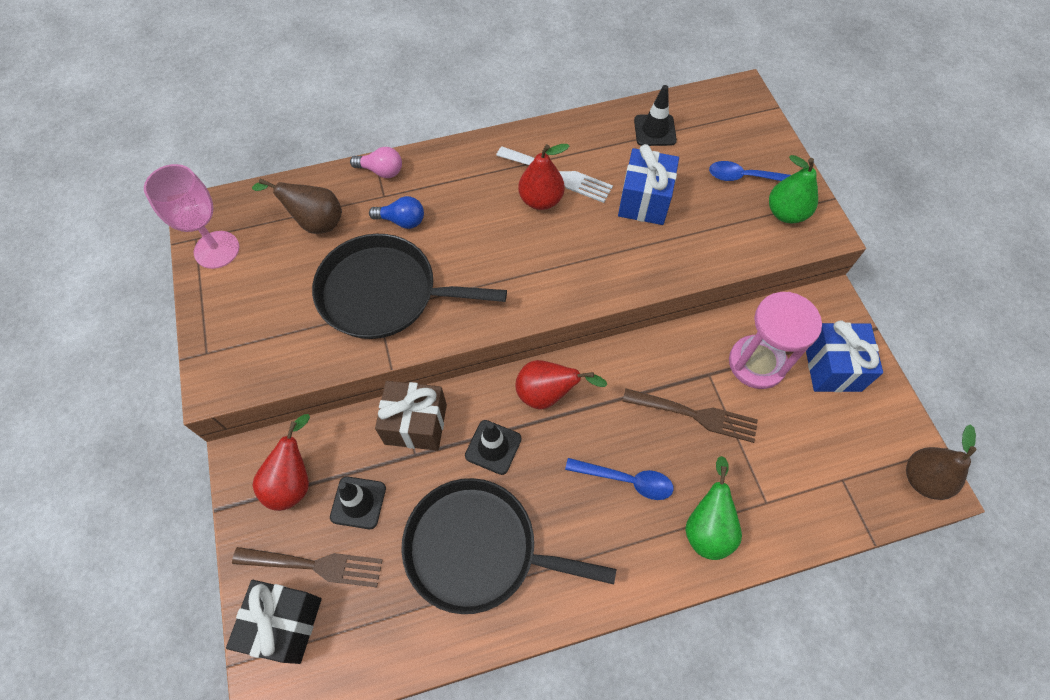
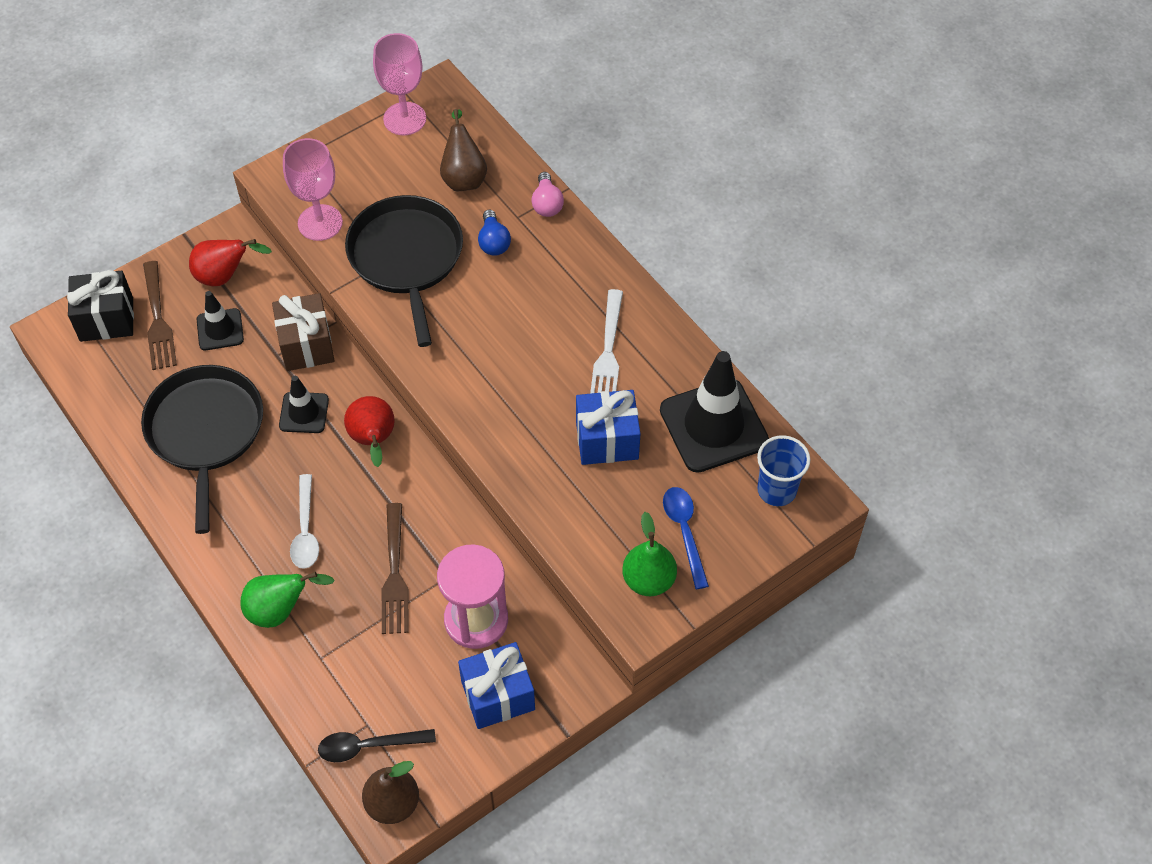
camera: 70 degrees right, 5 degrees down
red pear [518,144,569,210] -> none
blue spoon [565,458,674,500] -> white spoon [290,474,319,569]
black traffic cone [634,85,677,146] -> black traffic cone [660,351,769,473], size x1.88
none -> pink goblet [283,138,343,241]
none -> black spoon [318,729,436,762]
none -> blue cup [757,435,810,506]

